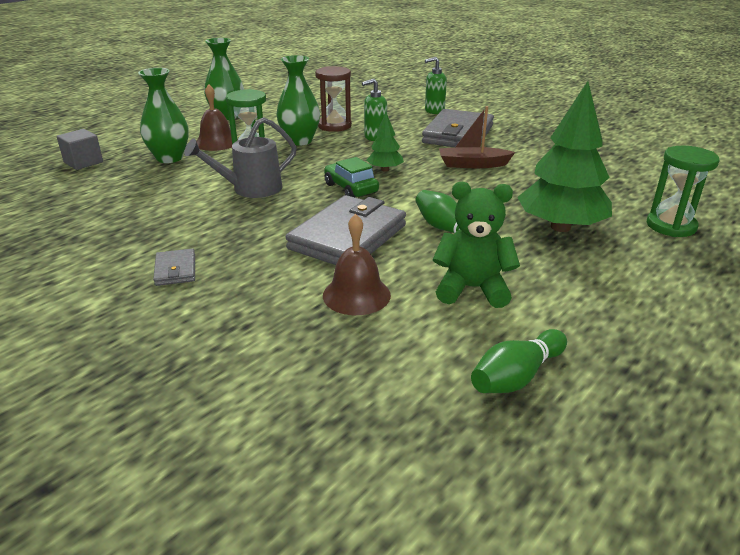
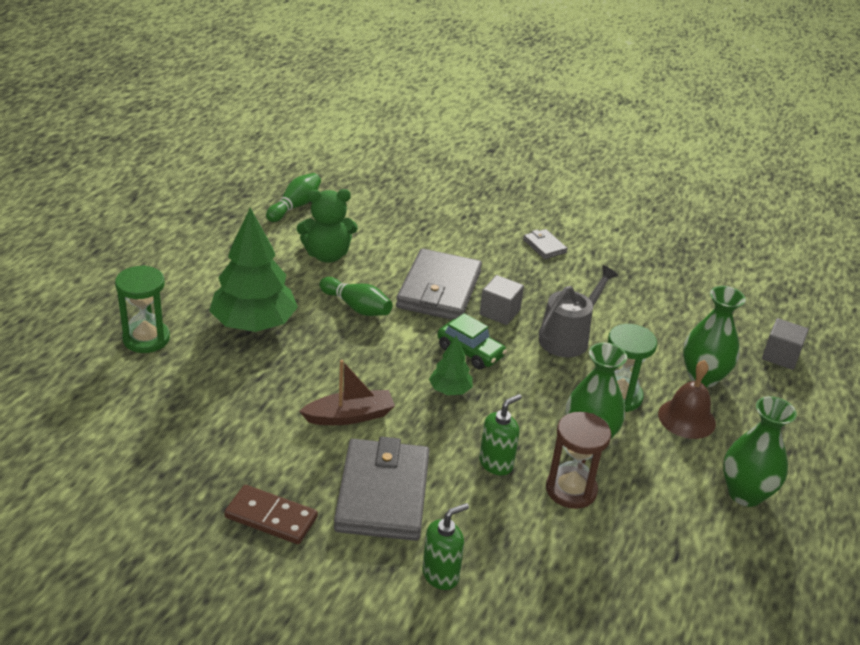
camera: 160 degrees right, 5 degrees up
brown bell [323,214,391,315] -> none
none -> brown domino [224,485,318,544]
none -> grey cube [479,275,524,325]

